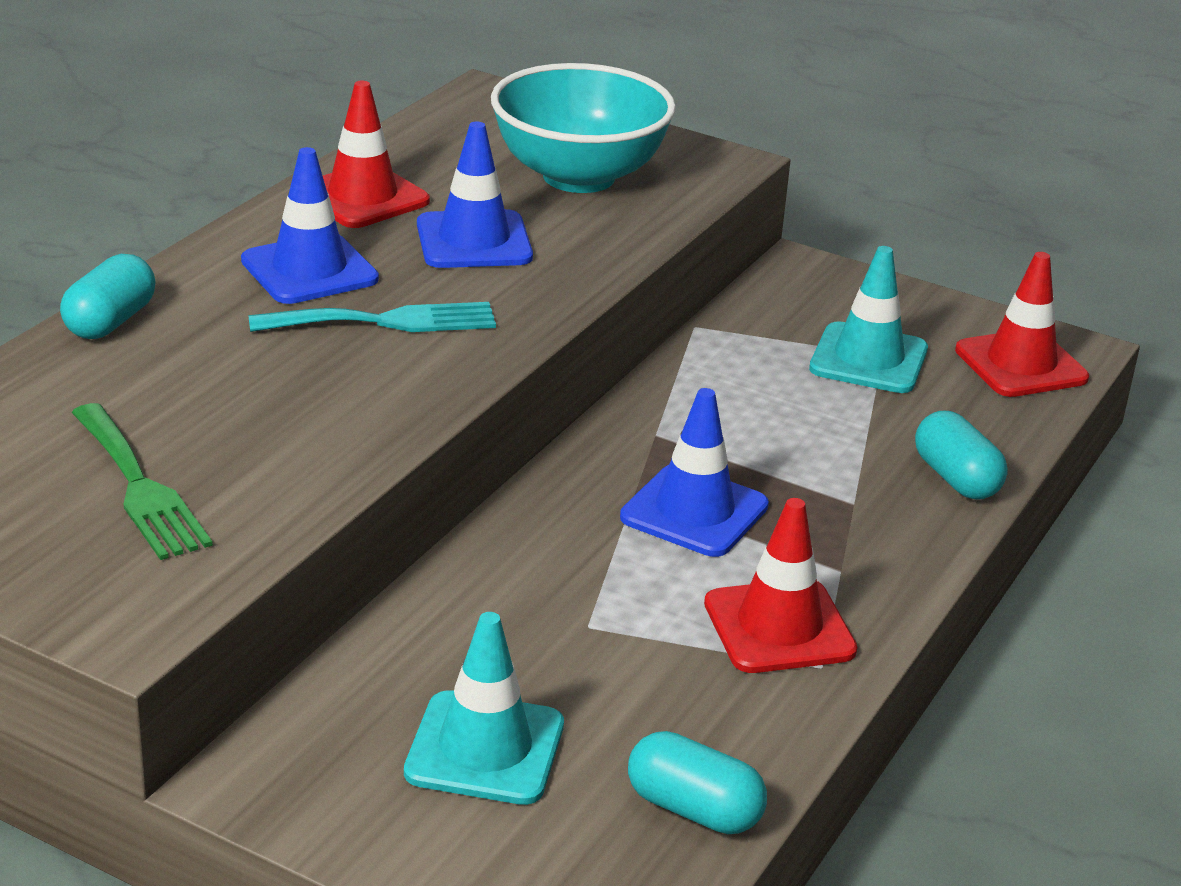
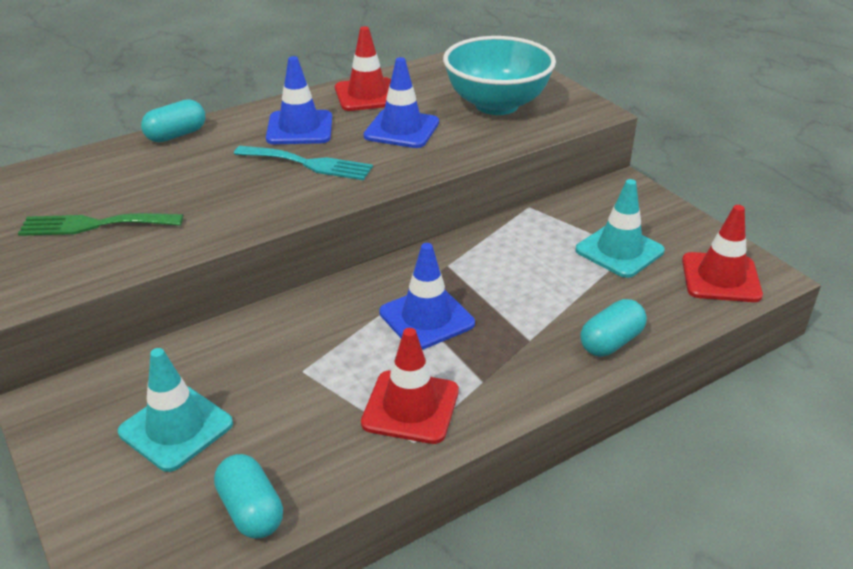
camera: 30 degrees right, 5 degrees up
green fork [71,403,213,560] -> green fork turned 90 degrees clockwise [18,213,183,236]
turquoise capsule [915,411,1008,500] -> turquoise capsule turned 45 degrees clockwise [580,299,647,357]

